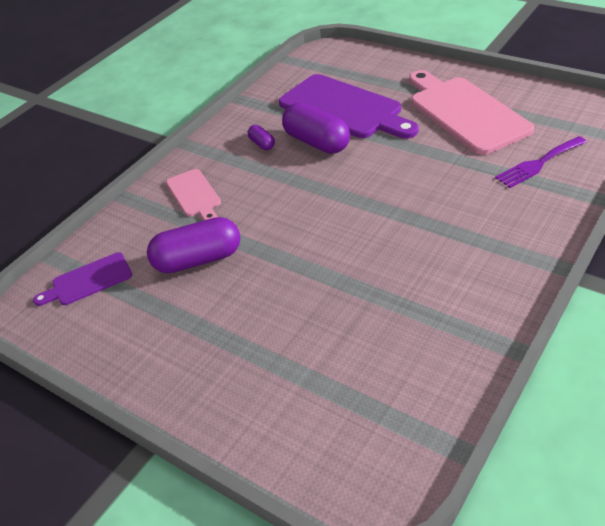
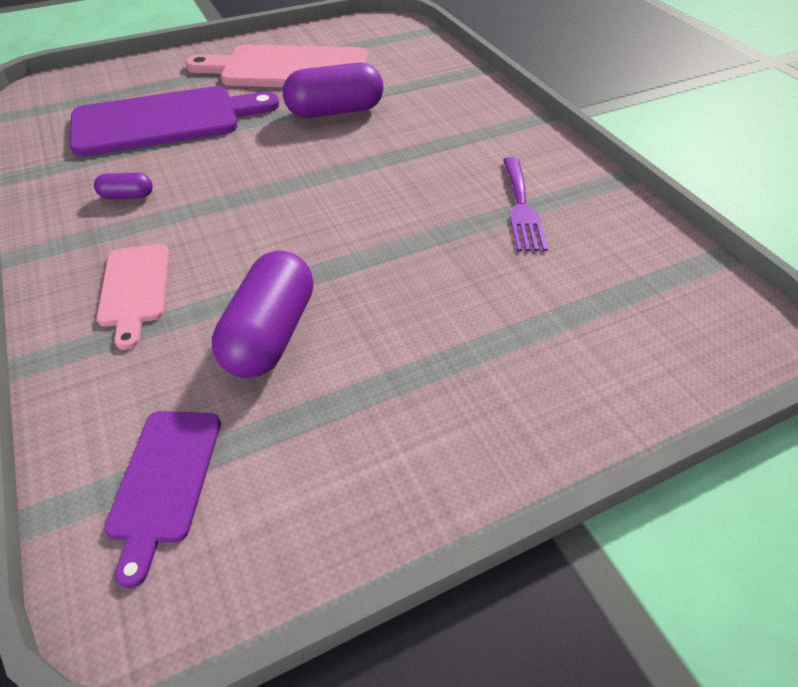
camera: 65 degrees left, 5 degrees up
pink cutting board [166,169,221,220] -> pink cutting board turned 75 degrees clockwise [97,244,169,350]
purple capsule [282,103,350,154] -> purple capsule moved to [283,62,383,118]
purple fork [495,136,587,188] -> purple fork moved to [503,157,548,251]

